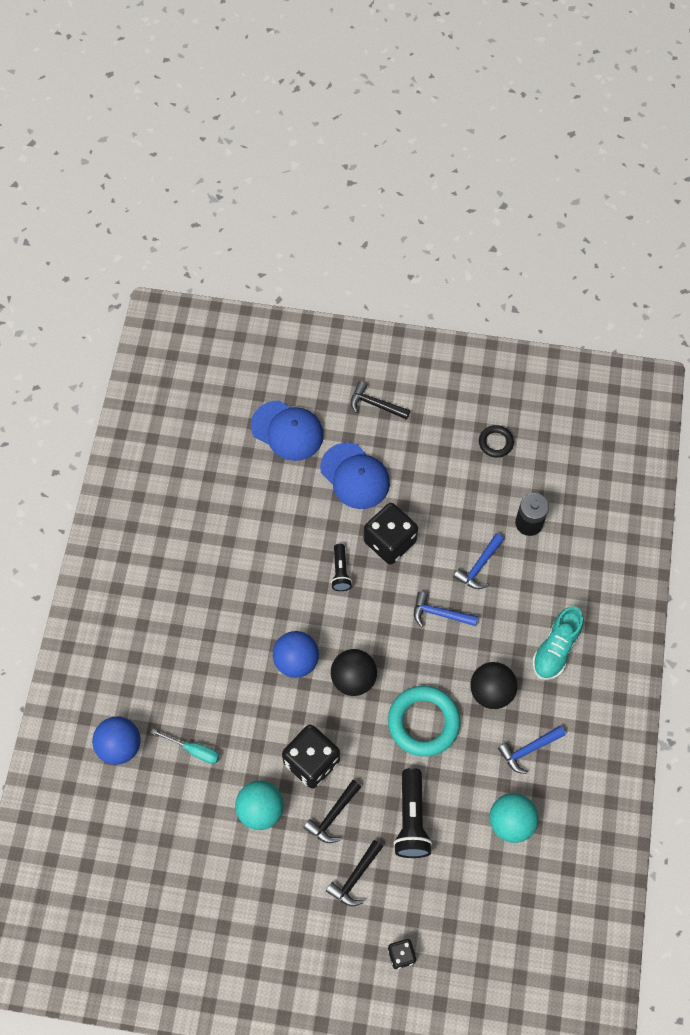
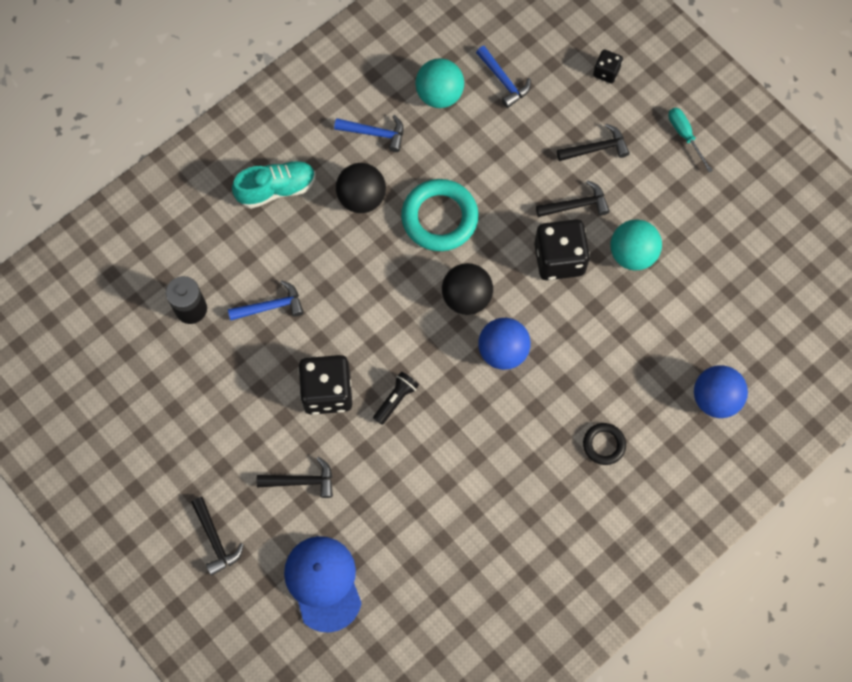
camera: 140 degrees left, 5 degrees up
turquoise screwdriver [151,729,219,764] -> turquoise screwdriver moved to [668,108,713,172]
blue cap [320,442,390,509] -> black hammer [256,457,333,498]
black flashlight [394,768,432,858] -> none
blue hammer [414,592,478,627] -> blue hammer moved to [476,46,531,108]
black ring [479,425,514,458] -> black ring moved to [583,423,626,465]

